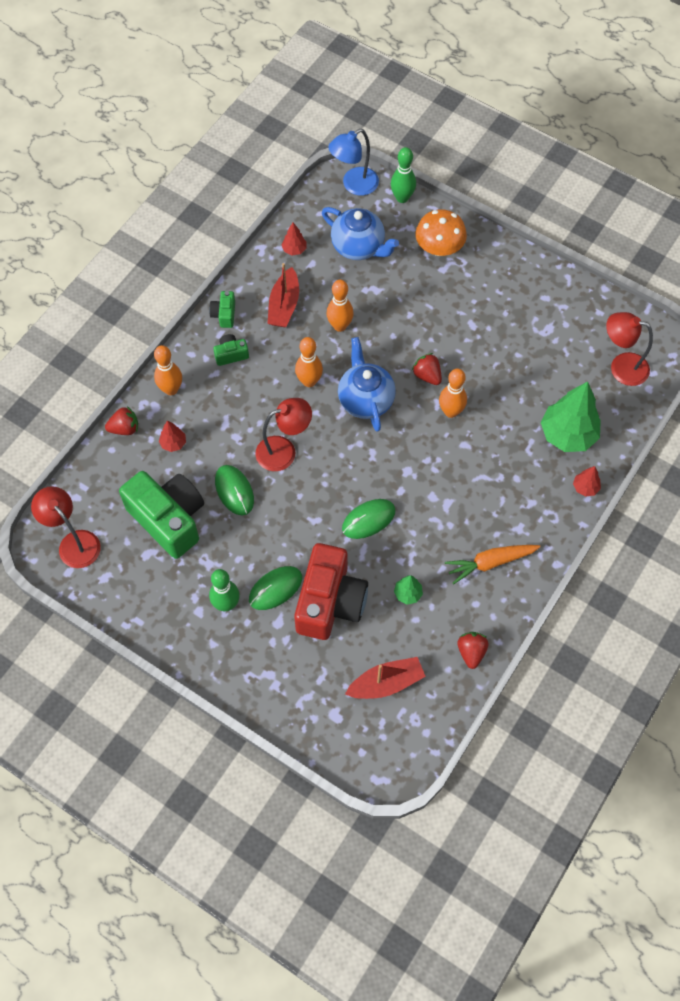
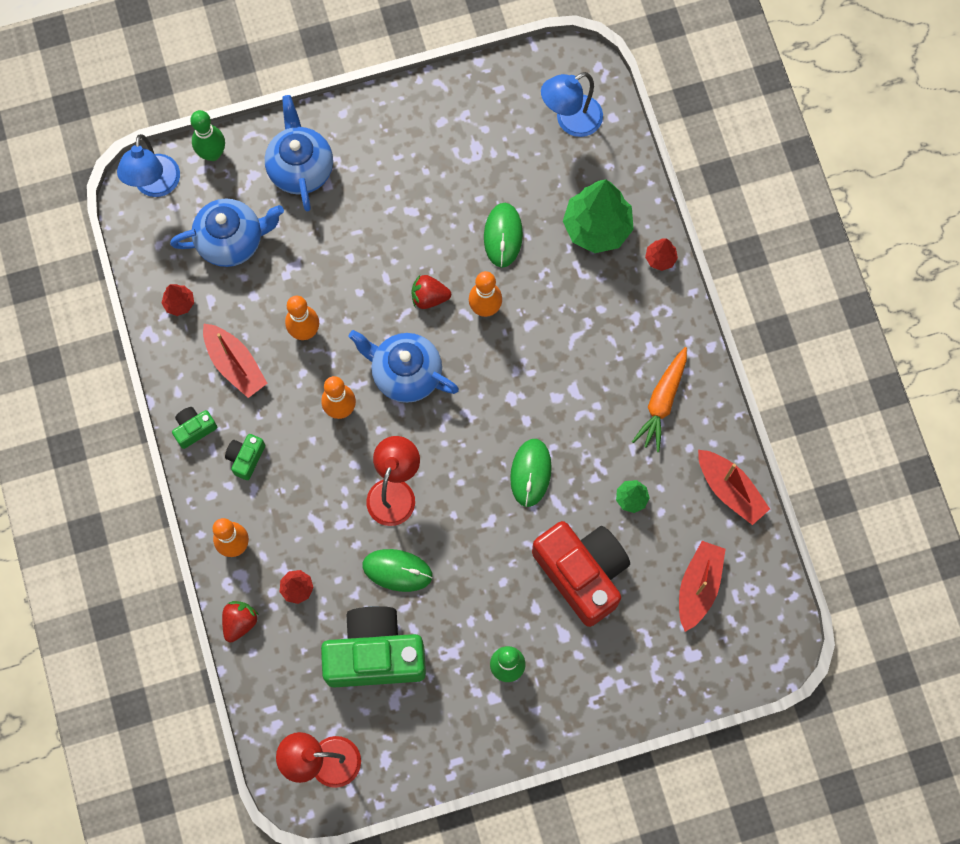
camera: 50 degrees left, 10 degrees up
green camera [209,291,235,328] -> green camera turned 105 degrees clockwise [172,407,217,449]
green mouse [249,566,302,610] -> green mouse moved to [484,203,523,268]
orange mushroom [416,209,467,256] -> blue teapot [265,95,333,212]
red strawberry [457,632,489,669] -> red boat [698,450,770,525]
red lamp [606,312,653,386] -> blue lamp [541,72,603,137]

